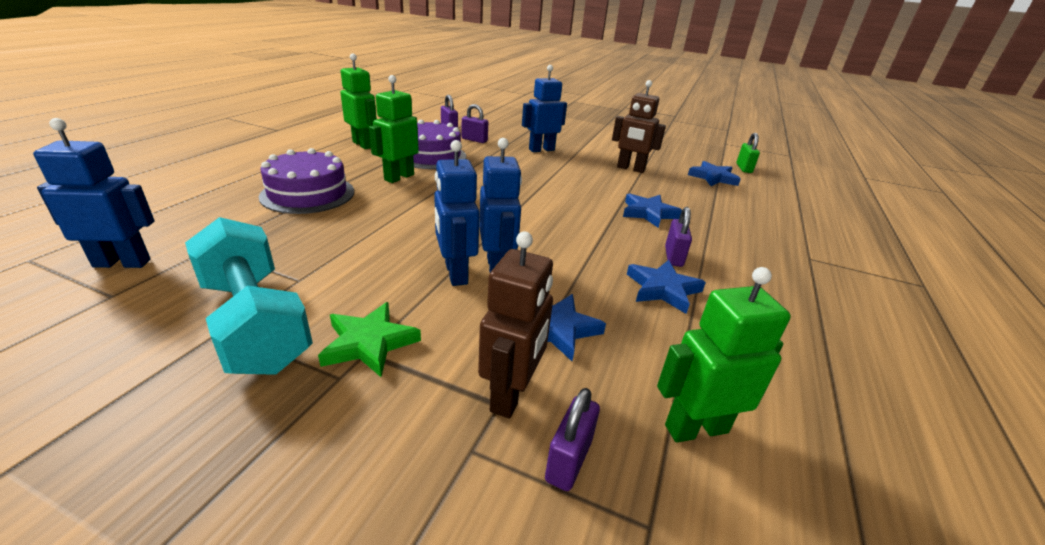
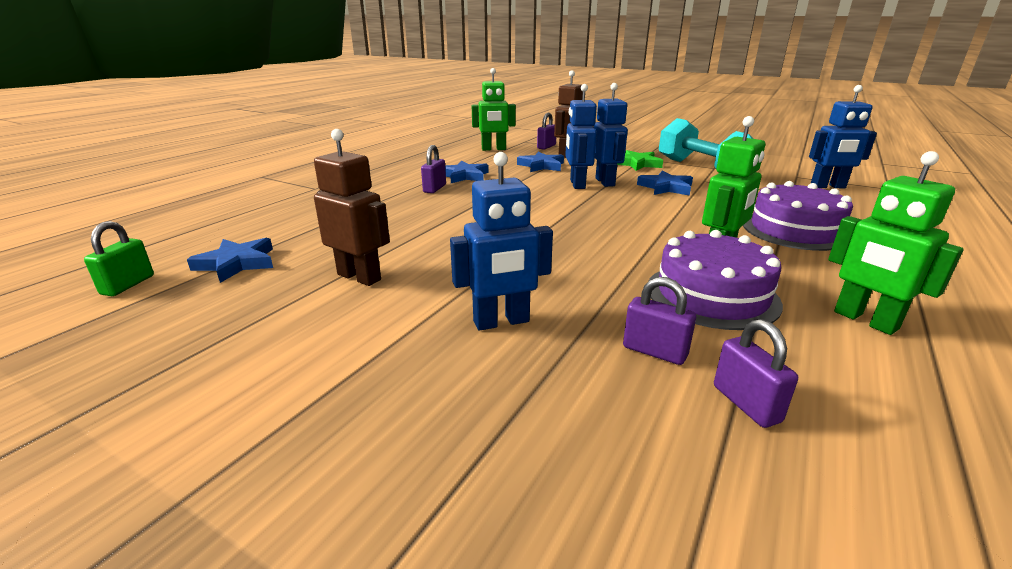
camera: 170 degrees left, 5 degrees down
blue star [623,193,682,228] -> blue star moved to [637,171,693,196]

